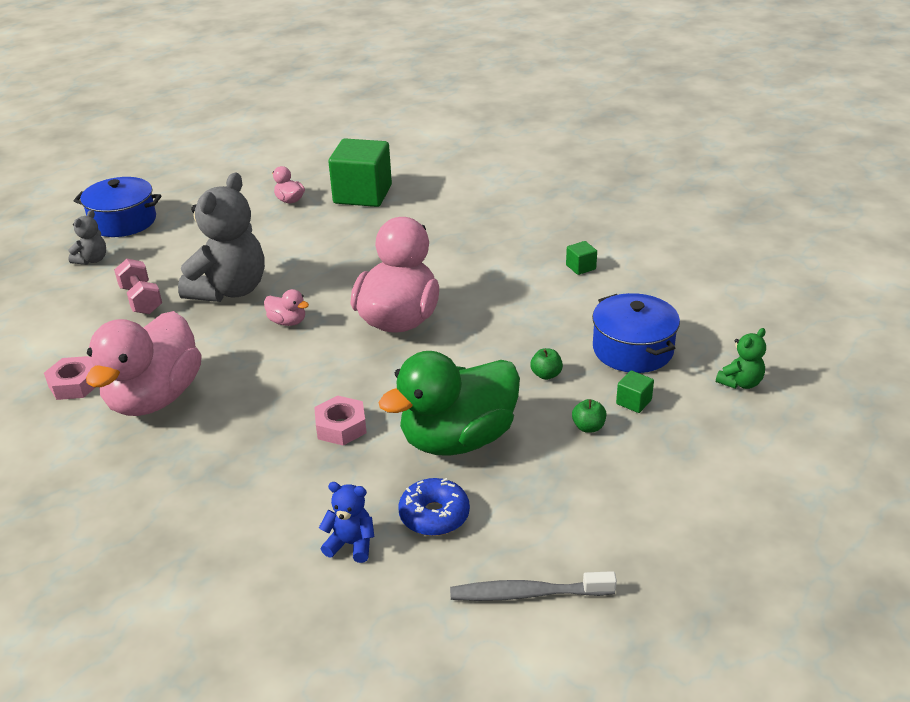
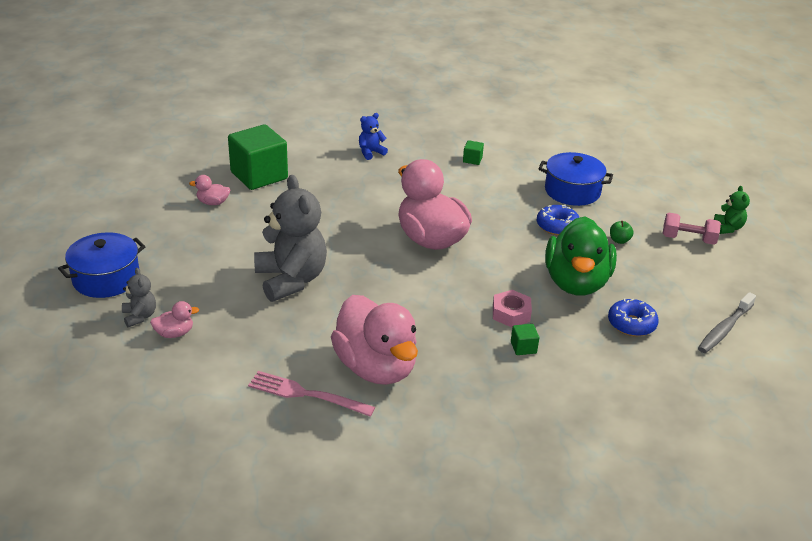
camera: 50 degrees left, 0 degrees up
pink nut [44,356,96,400] -> pink fork [248,371,375,417]
pink dumbbell [114,259,162,314] -> pink dumbbell moved to [663,213,721,245]
pink duck [264,289,309,326] -> pink duck moved to [150,301,199,338]
blue teddy bear [319,482,374,563] -> blue teddy bear moved to [359,113,388,160]
green apple [530,348,563,380] -> blue donut [537,205,579,235]
green cube [616,371,654,413] -> green cube moved to [511,324,539,355]
green teddy bear [716,328,766,389] -> green teddy bear moved to [714,186,750,234]

